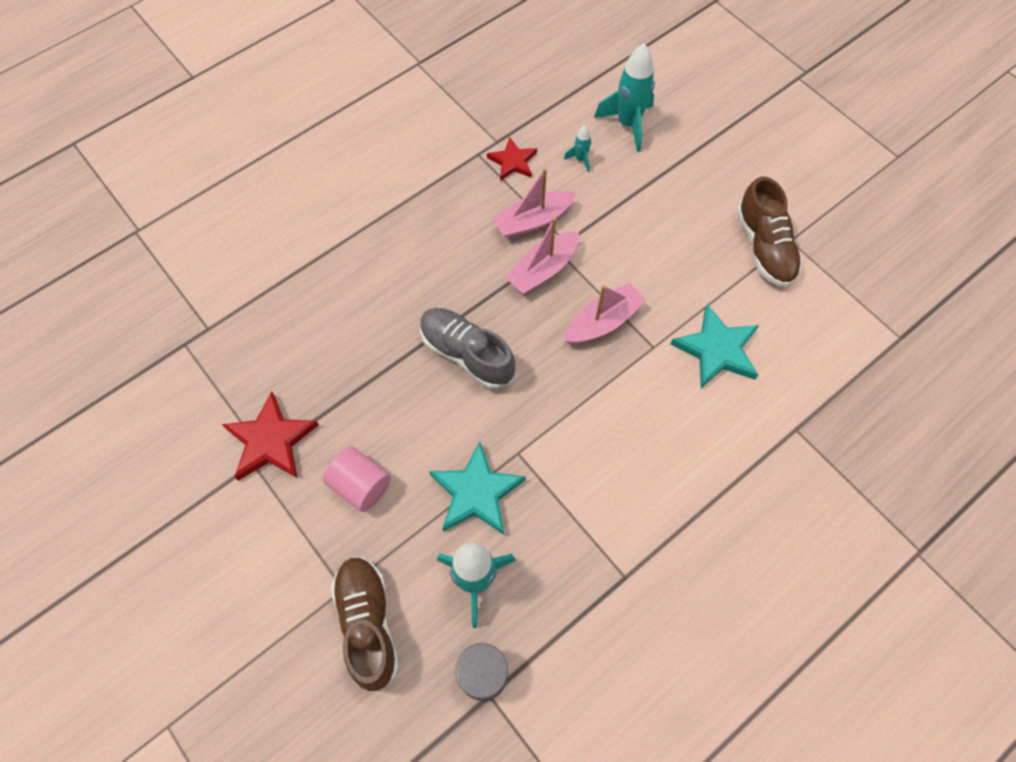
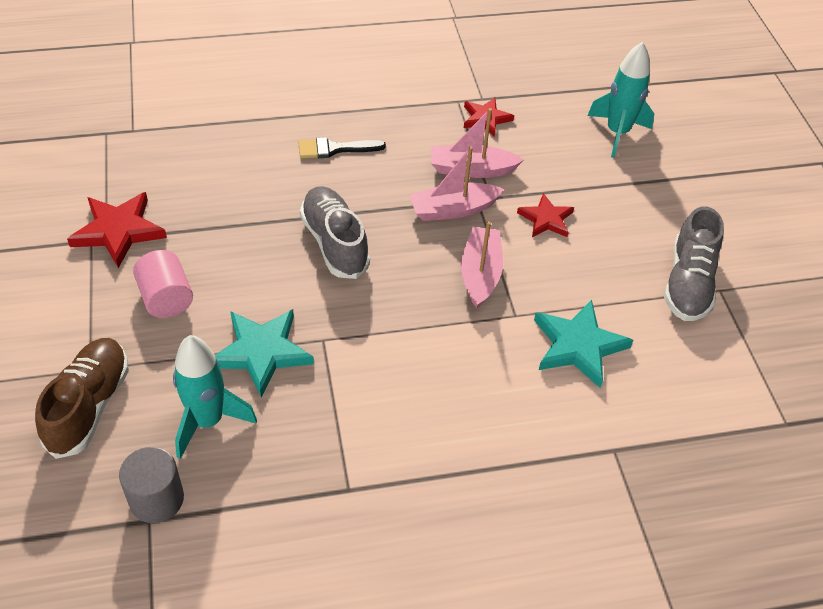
camera: 25 degrees right, 15 degrees down
turquoise rocket [564,125,591,172] -> none
pink boat [564,283,646,344] -> pink boat turned 75 degrees counterclockwise [461,221,503,309]
brown shoe [736,177,803,287] -> grey shoe [664,206,724,321]
none -> black brush [298,137,386,158]
none -> red star [517,193,574,237]

